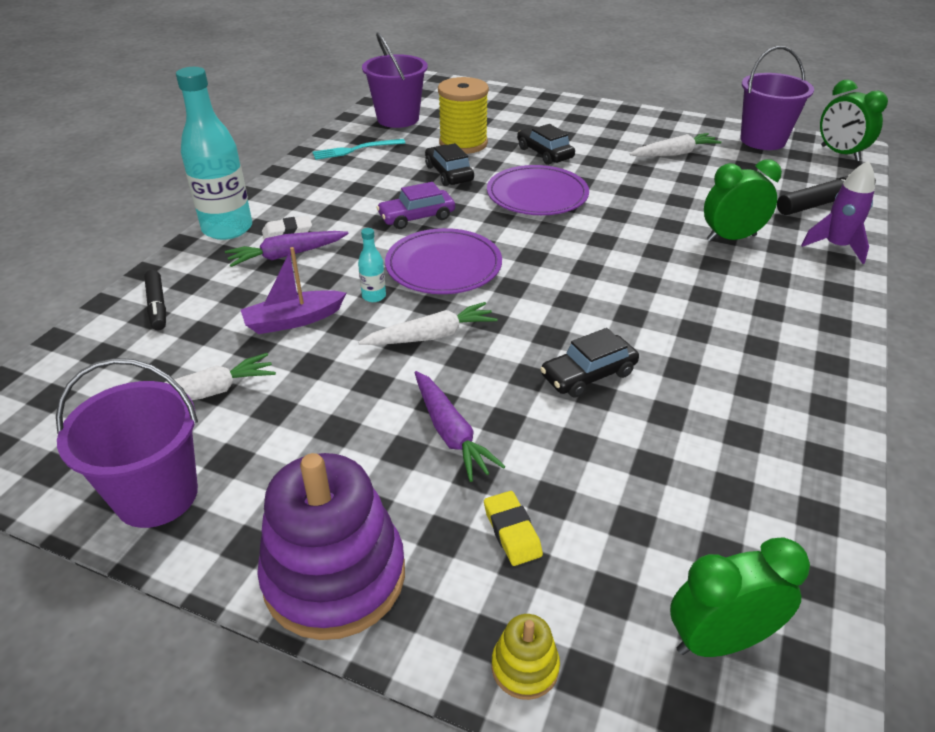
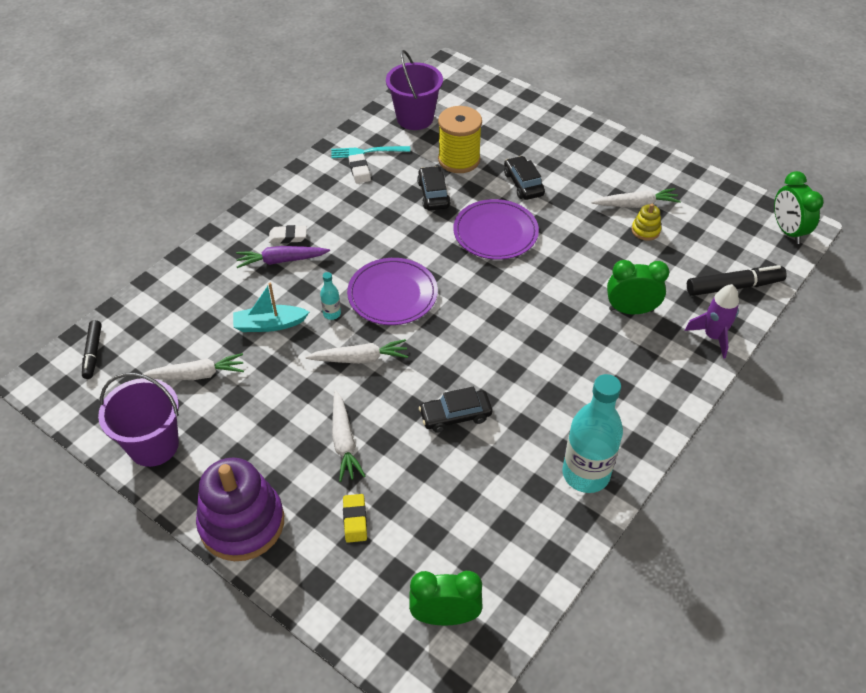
camera: 15 degrees right, 10 degrees up
black marker [144,270,166,330] -> black marker moved to [82,320,102,379]
turquoise bottle [176,67,252,240] -> turquoise bottle moved to [563,374,623,493]
purple boat [241,247,346,334] -> turquoise boat [233,283,309,332]
purple car [376,182,455,229] -> none
purple carrot [415,371,506,482] -> white carrot [332,390,366,482]
yellow stacking toy [491,614,560,700] -> yellow stacking toy moved to [632,204,661,241]
purple bucket [740,46,814,150] -> none
none -> white eraser [349,154,371,183]

